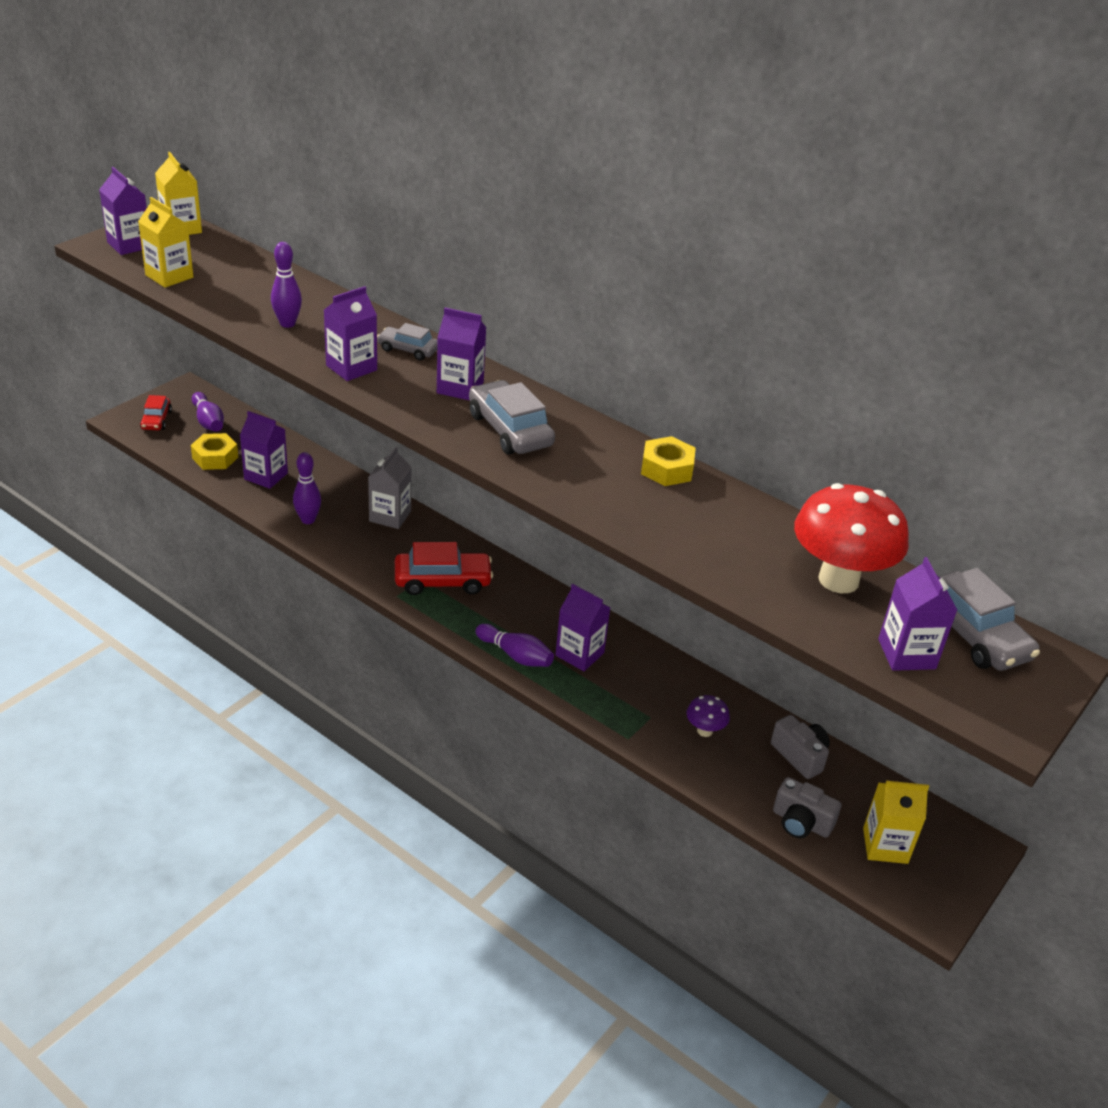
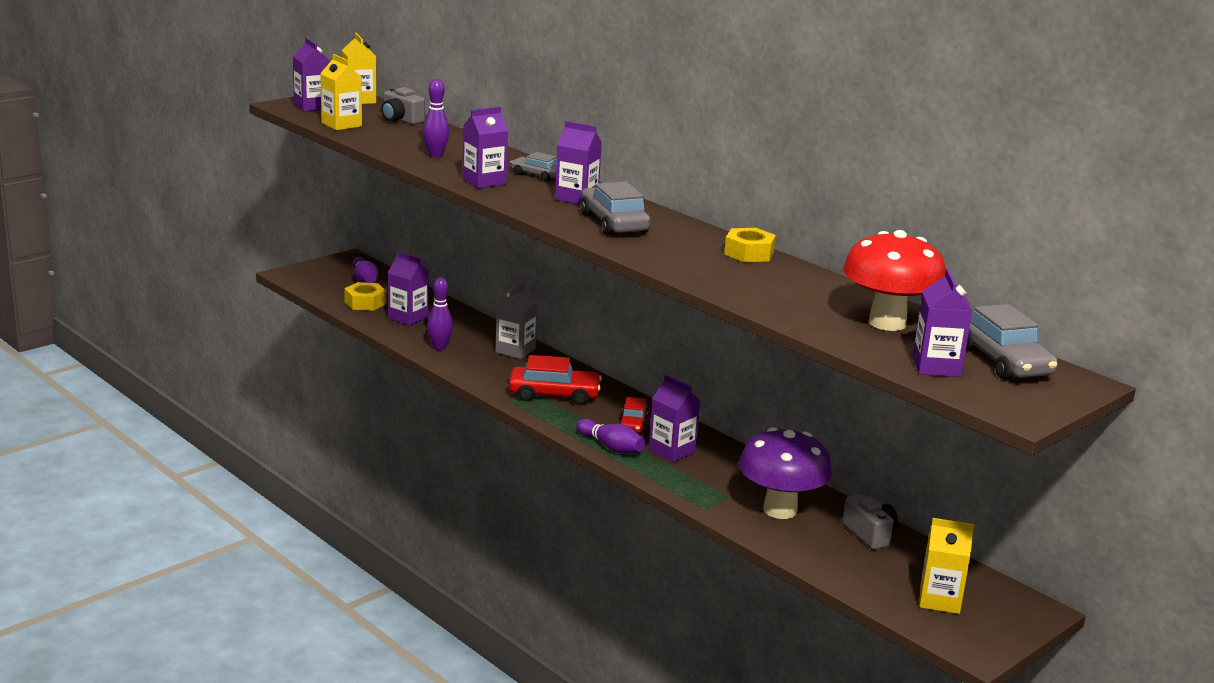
camera: 10 degrees right, 15 degrees down
red car [140,395,172,430] -> red car moved to [618,397,649,433]
purple mushroom [686,695,730,737] -> purple mushroom [739,427,832,519], size x2.23
grey camera [773,777,841,838] -> grey camera moved to [381,87,425,125]

